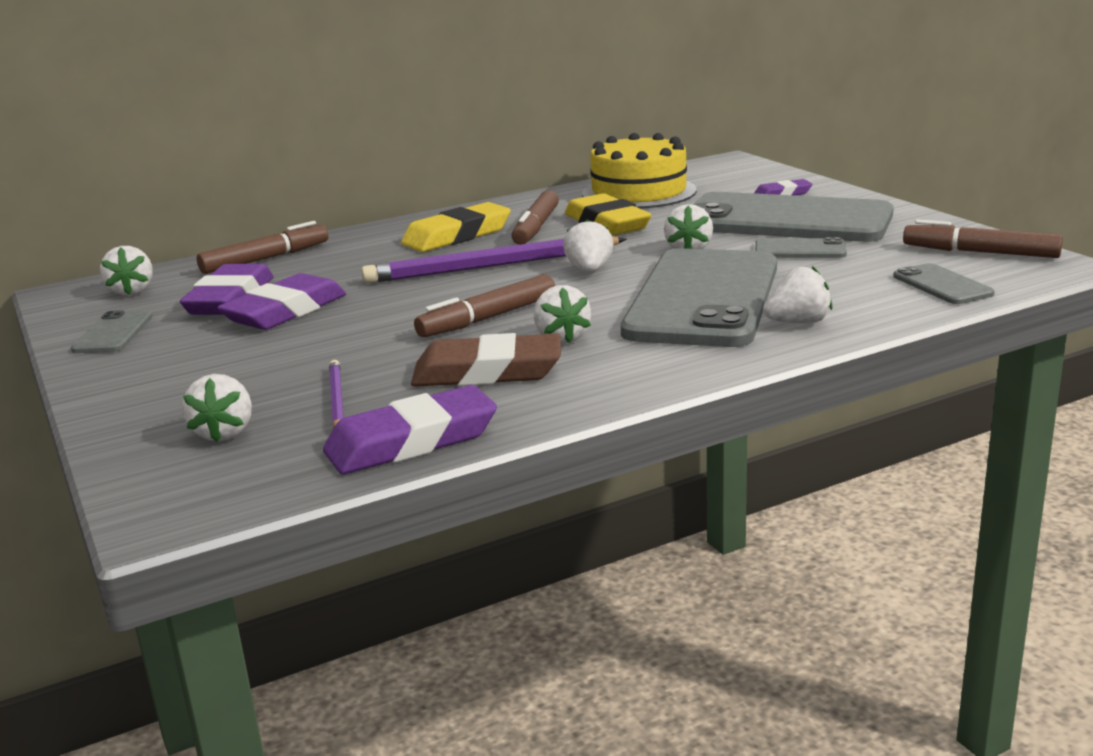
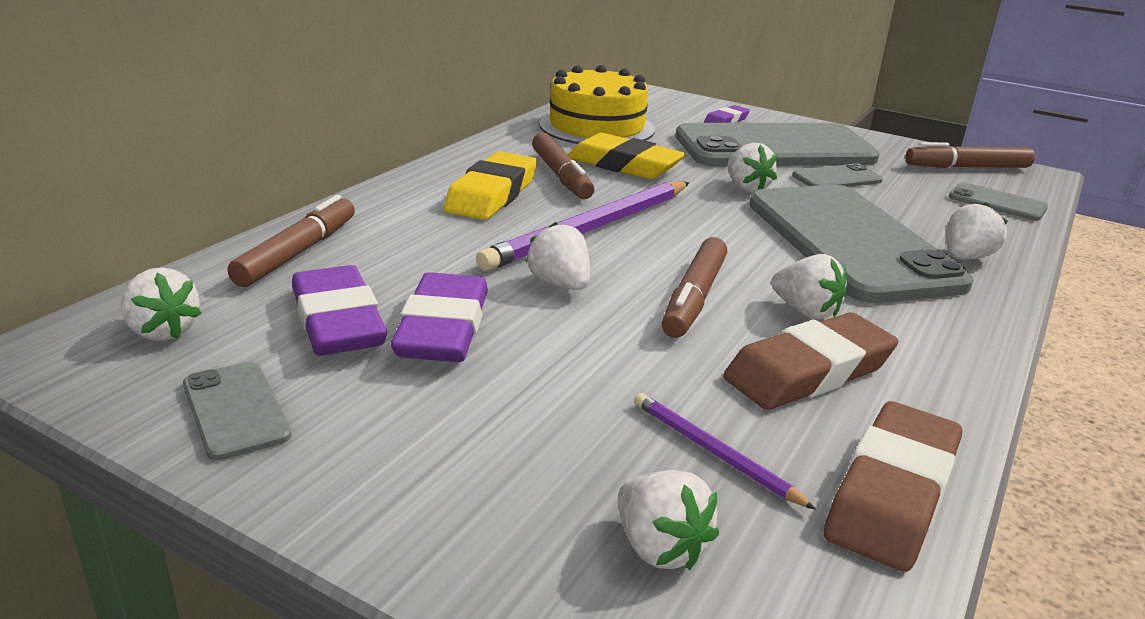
camera: 35 degrees left, 5 degrees up
purple eraser [323,385,497,474] -> brown eraser [824,401,962,572]
white strawberry [563,219,614,272] -> white strawberry moved to [526,222,590,290]

